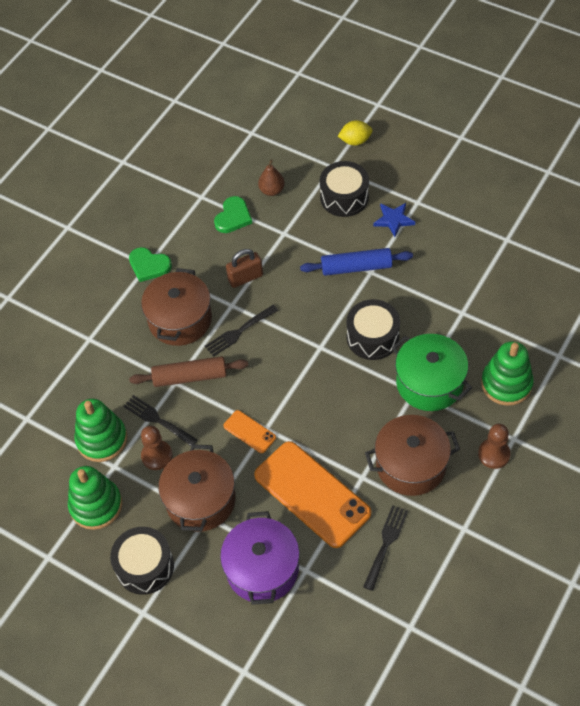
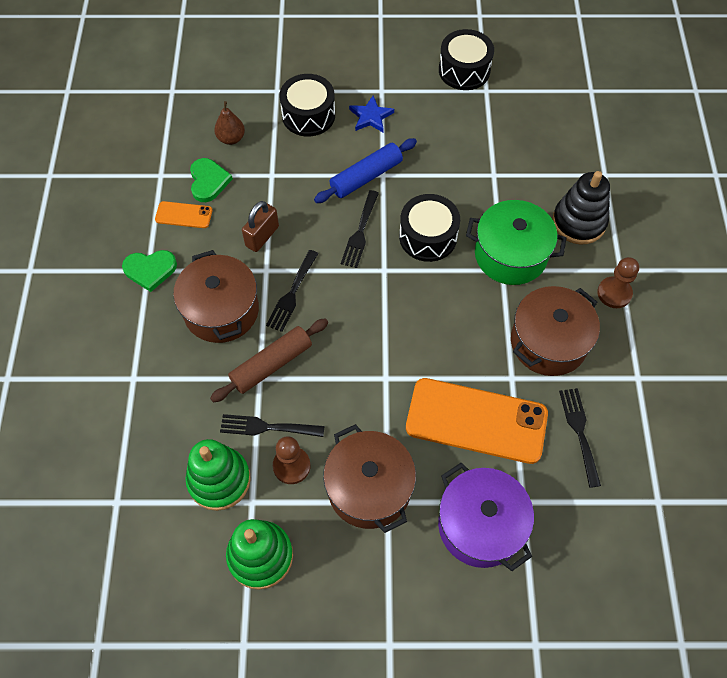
camera: 35 degrees left, 5 degrees up
black drum [110,527,174,595] -> black drum moved to [439,29,494,90]
orange phone [223,410,276,453] -> orange phone moved to [155,201,212,228]
yellow lemon [338,120,372,146] -> none
green stacking toy [481,341,534,406] -> black stacking toy [552,171,610,245]
none -> black fork [341,190,379,268]

